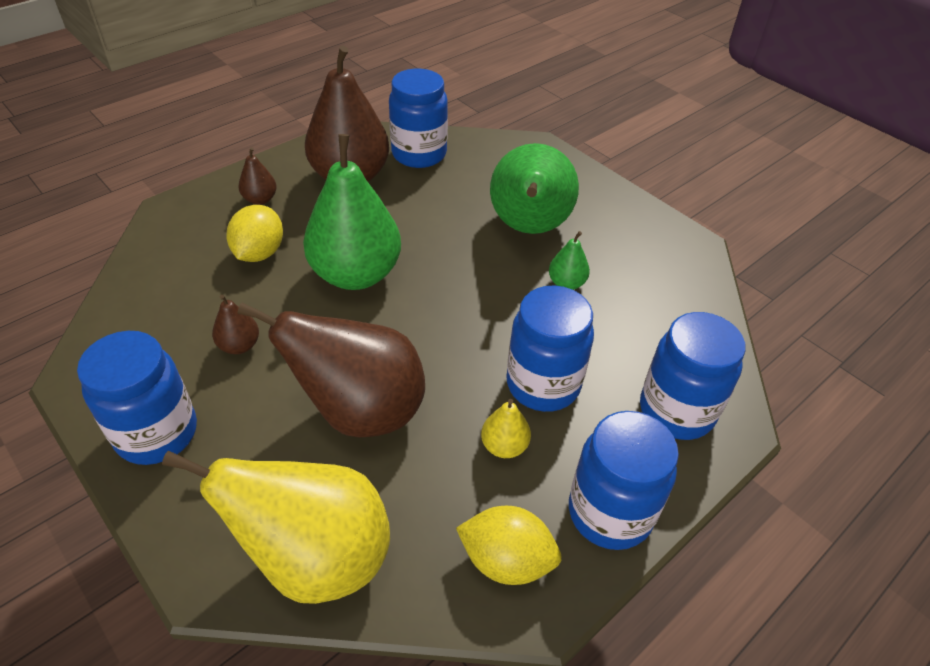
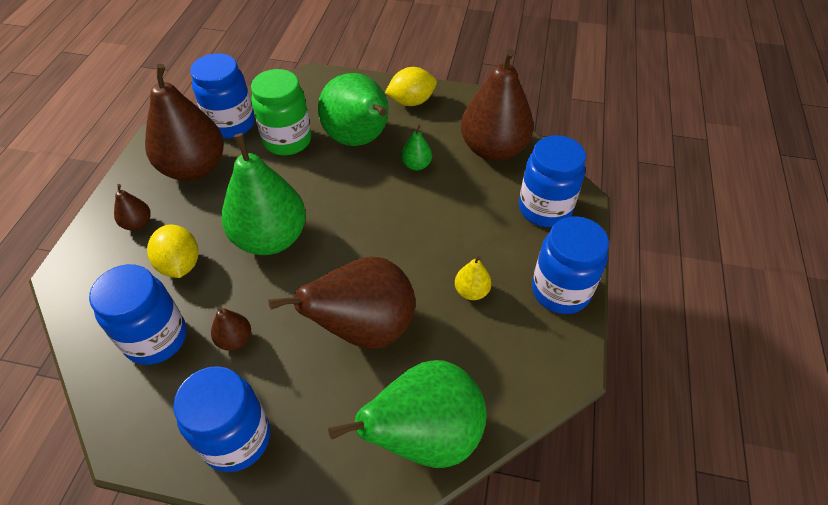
camera: 35 degrees left, 5 degrees up
yellow pear [162,451,390,604] -> green pear [328,360,487,468]
yellow lemon [456,506,562,585] -> yellow lemon moved to [385,67,437,106]
blue jar [506,285,594,412] -> blue jar moved to [89,264,187,365]
none -> green jar [251,69,311,155]
none -> brown pear [461,49,534,161]

